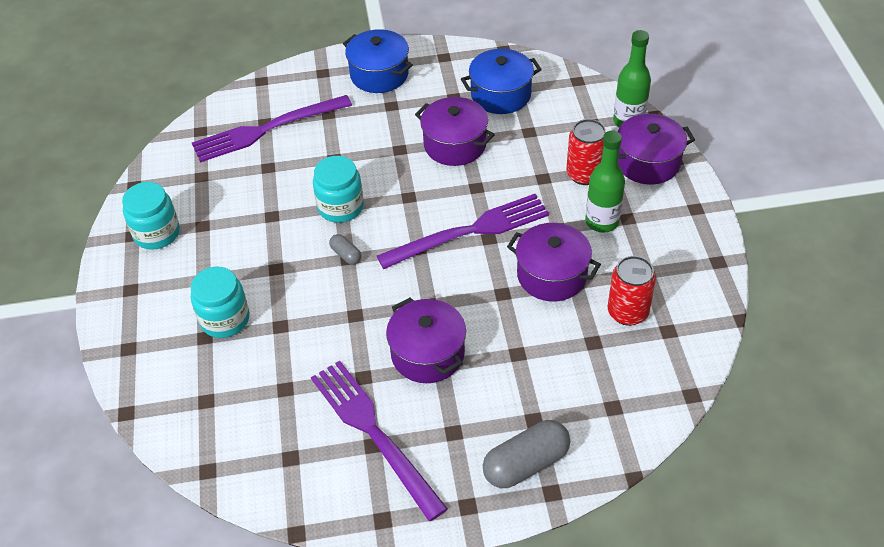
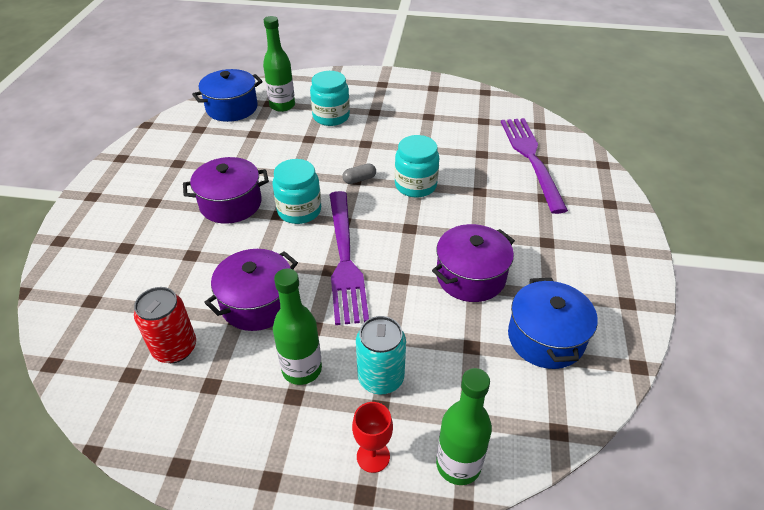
camera: 105 degrees right, 5 degrees down
turquoise jar [122,182,180,250] -> turquoise jar moved to [272,159,321,224]
purple fork [311,361,448,521] -> none
blue pot [343,29,413,93] -> blue pot moved to [192,69,263,122]
grey capsule [483,420,570,488] -> none
red can [566,119,606,185] -> turquoise can [356,316,406,394]
purple pot [618,114,695,184] -> red goblet [352,402,393,473]
none -> green bottle [263,16,295,112]

